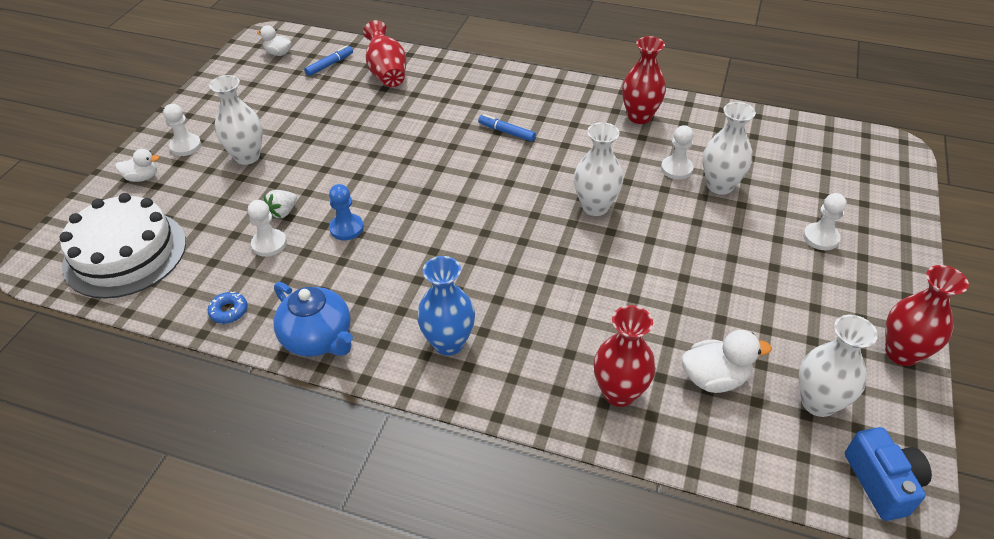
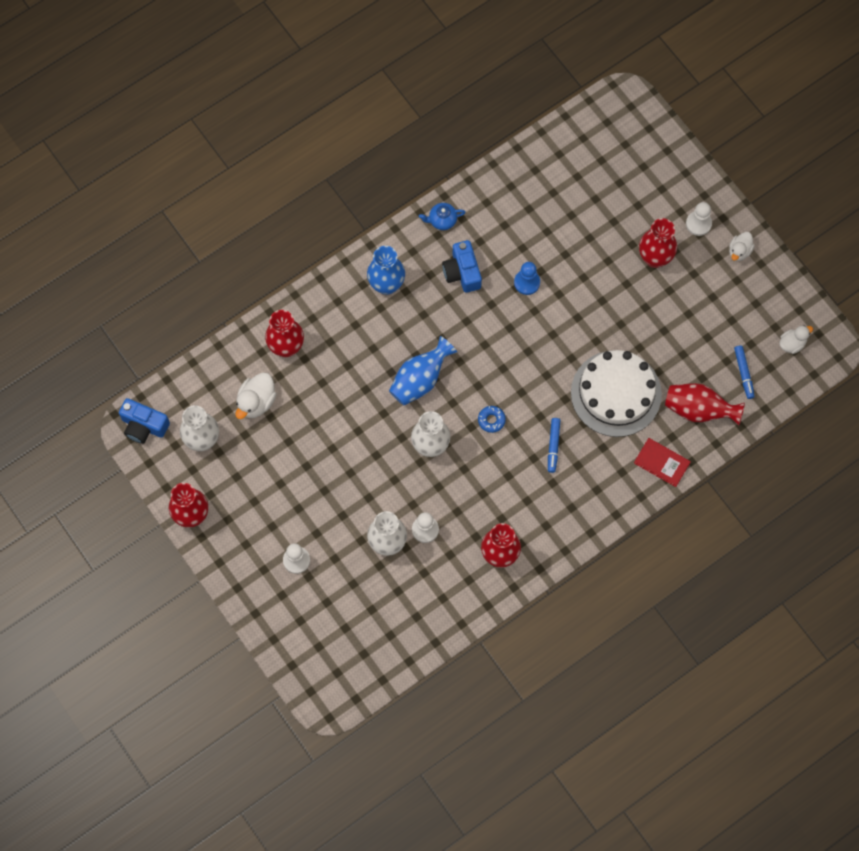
camera: 125 degrees right, 25 degrees up
white cake [59,193,186,299] -> white cake moved to [571,350,662,437]
white duck [115,149,160,182] -> white duck moved to [729,232,755,261]
blue donut [208,292,248,324] -> blue donut moved to [478,406,506,433]
white vase [209,75,263,165] -> red vase [639,218,677,268]
white pawn [248,200,287,257] -> none
white strawberry [264,190,297,218] -> none
blue teapot [273,282,353,357] -> blue teapot [419,203,466,230], size x0.56
blue marker [478,114,536,142] -> blue marker turned 120 degrees clockwise [548,418,560,473]
none -> blue vase [389,336,457,406]
none -> blue camera [442,240,482,293]
none -> red book [634,438,691,487]

